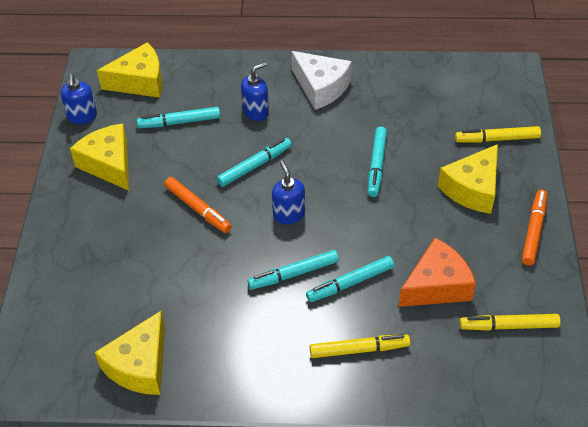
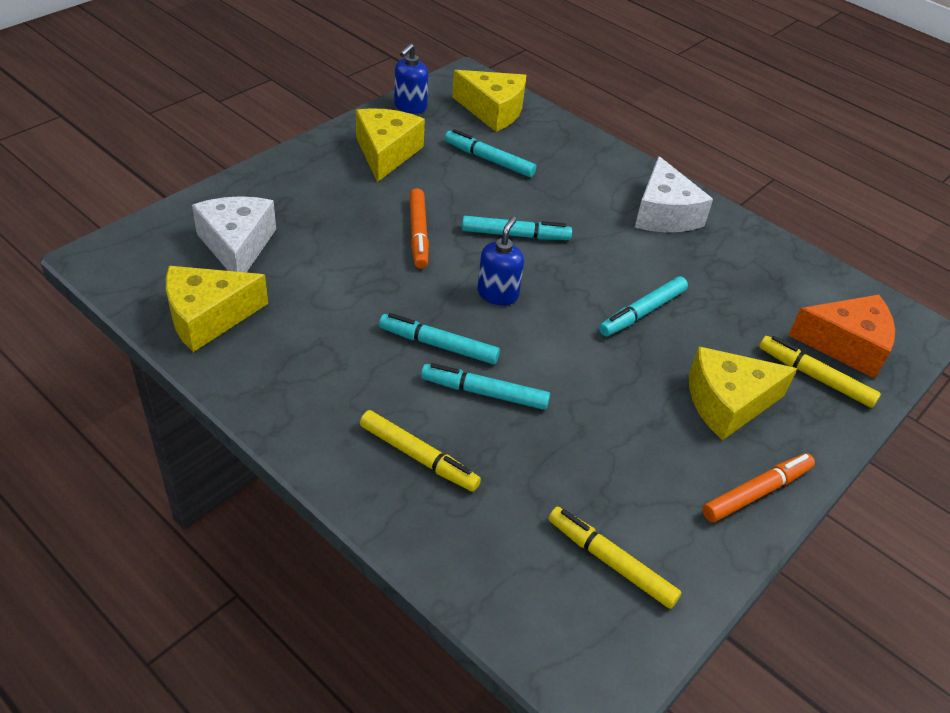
camera: 35 degrees right, 5 degrees down
blue soap dispenser [241,62,269,121] -> none
orange cheese [399,238,476,307] -> orange cheese moved to [788,295,895,379]
none -> white cheese [192,196,276,273]

